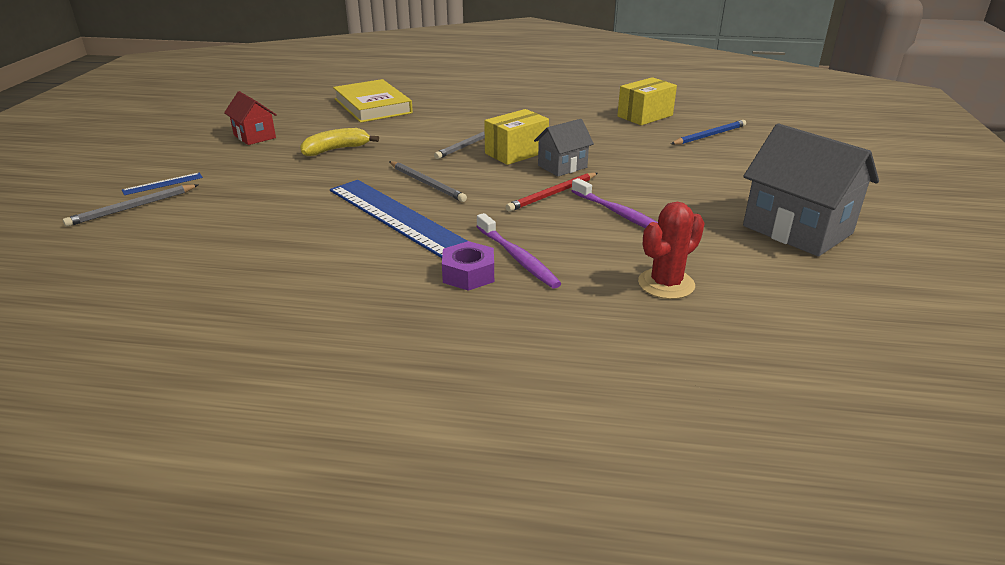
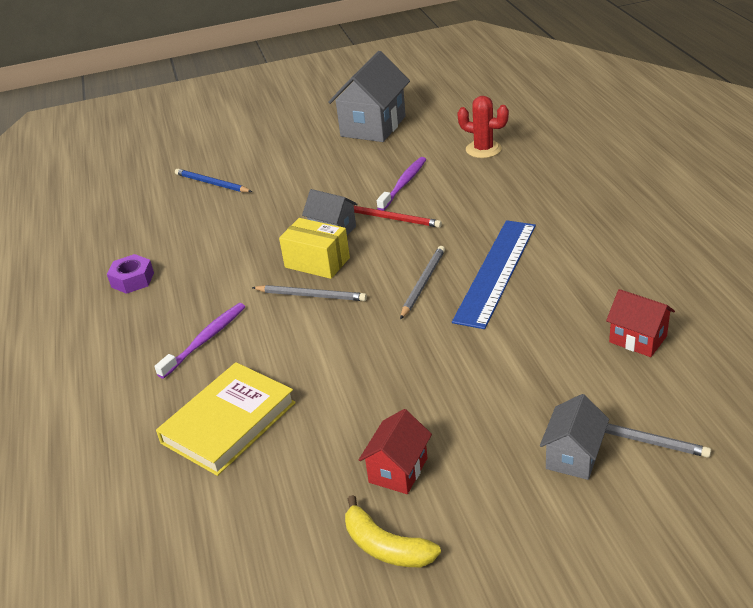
camera: 110 degrees left, 5 degrees up
blue ruler [122,173,203,195] -> grey house [540,394,609,480]
yellow banana [300,128,379,156] -> yellow banana moved to [345,495,441,567]
purple nut [442,241,494,291] -> purple nut moved to [107,254,154,294]
purple toothbrush [476,213,561,289] -> purple toothbrush moved to [154,303,245,379]
yellow box [617,77,677,125] -> none
none -> red house [606,289,675,357]

